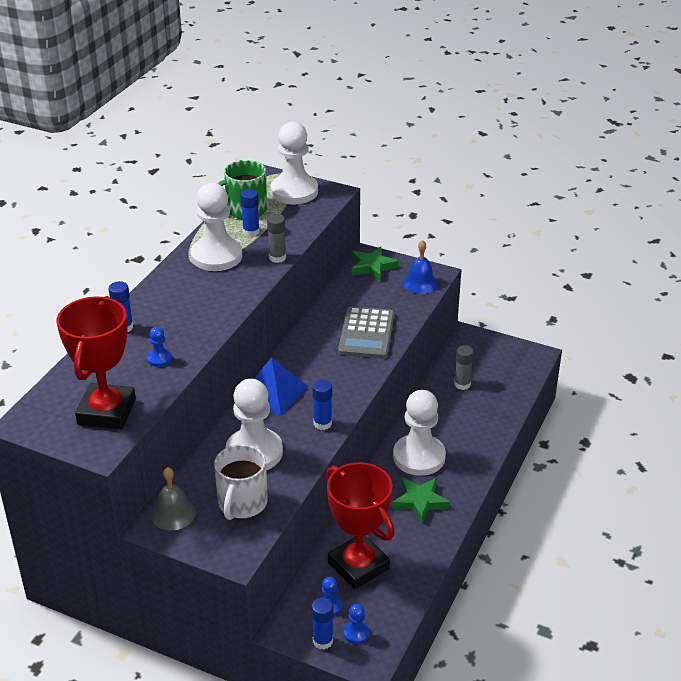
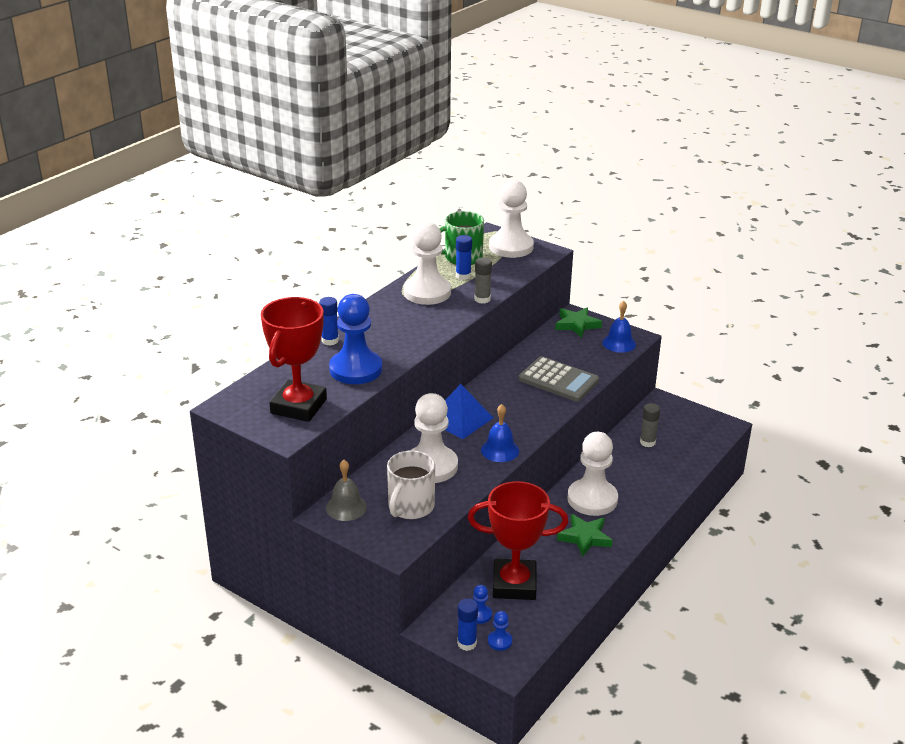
camera: 10 degrees right, 5 degrees down
blue pawn [147,327,172,367] -> blue pawn [329,294,382,384], size x2.36
blue glue stick [313,380,332,430] -> blue bell [481,404,519,462]
red trophy [326,462,395,589] -> red trophy turned 60 degrees counterclockwise [468,481,568,600]
grey calculator [338,307,394,359] -> grey calculator turned 75 degrees counterclockwise [519,356,599,401]

